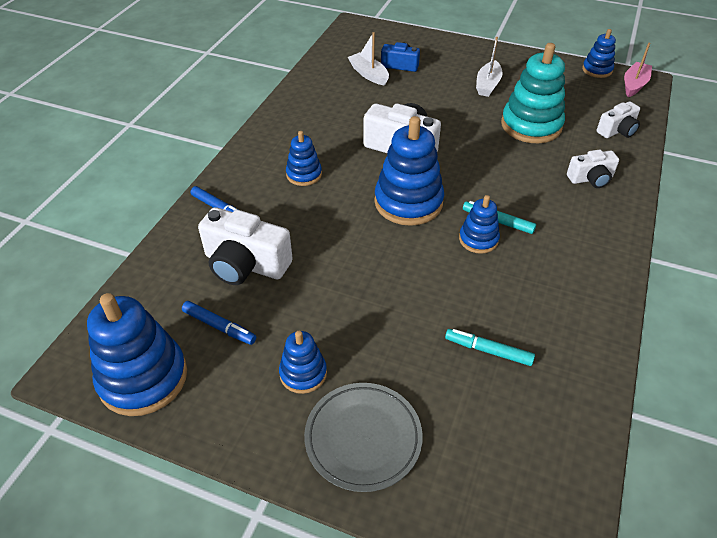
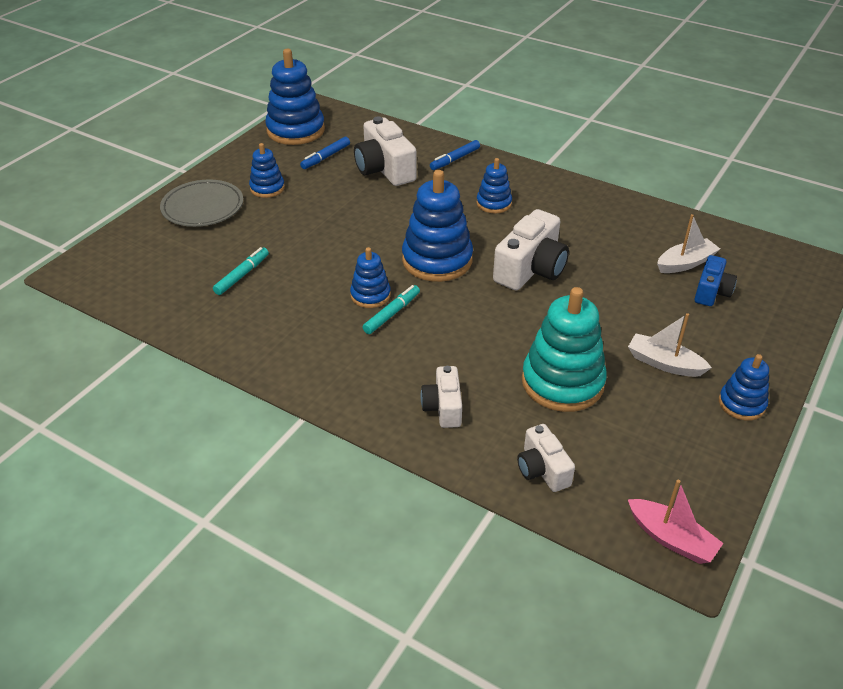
camera: 100 degrees right, 5 degrees down
white camera [198,207,293,285] -> white camera turned 60 degrees counterclockwise [354,117,417,186]
blue stacking toy [582,29,616,78] -> blue stacking toy moved to [719,354,769,421]

